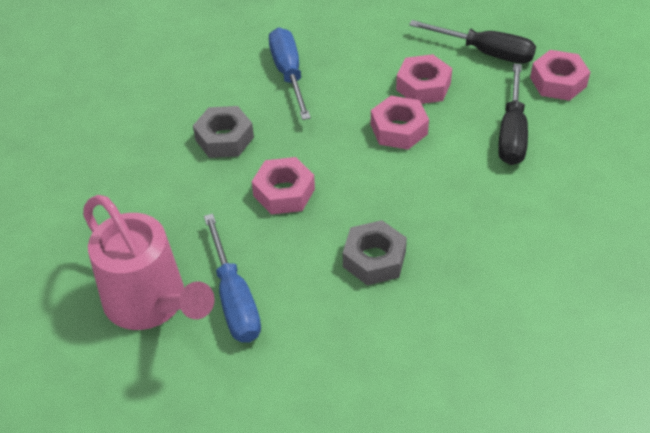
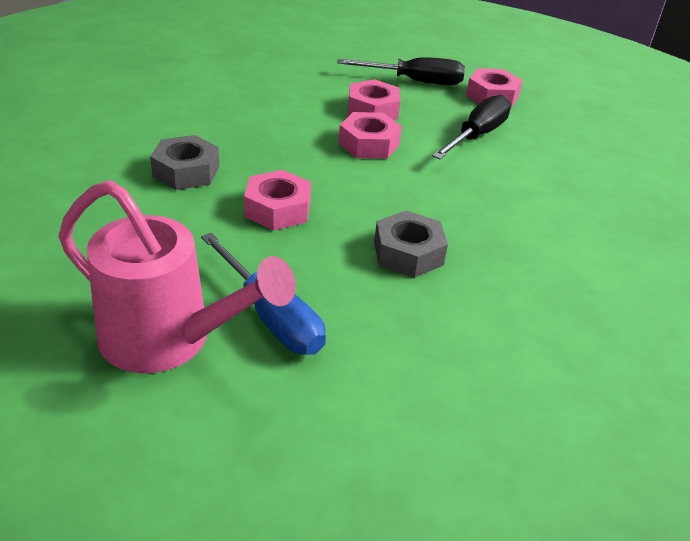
camera: 25 degrees left, 10 degrees down
blue screwdriver [269,28,311,120] -> none
black screwdriver [498,64,528,165] -> black screwdriver turned 135 degrees counterclockwise [432,95,511,159]

